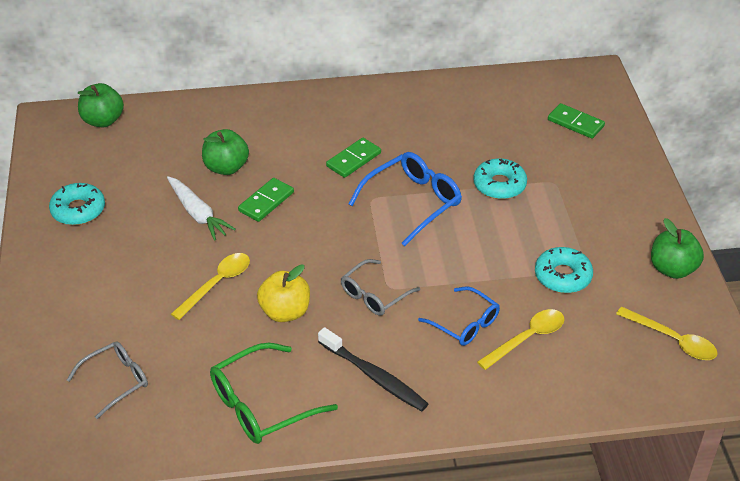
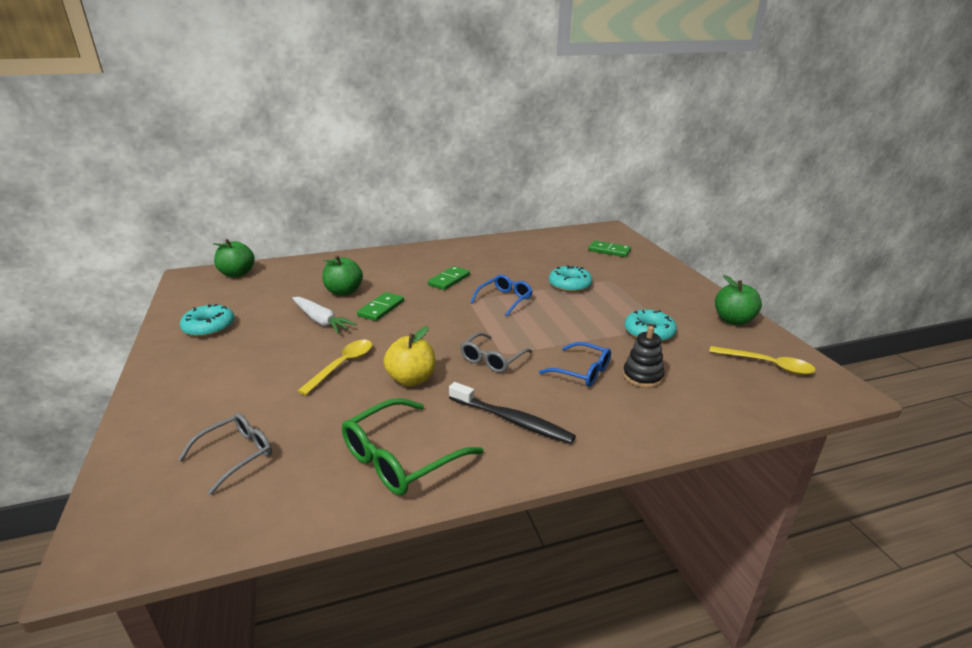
camera: 10 degrees left, 15 degrees down
blue glasses [349,152,462,246] -> blue glasses [470,275,532,316], size x0.66
yellow spoon [477,309,565,370] -> black stacking toy [623,326,665,388]

